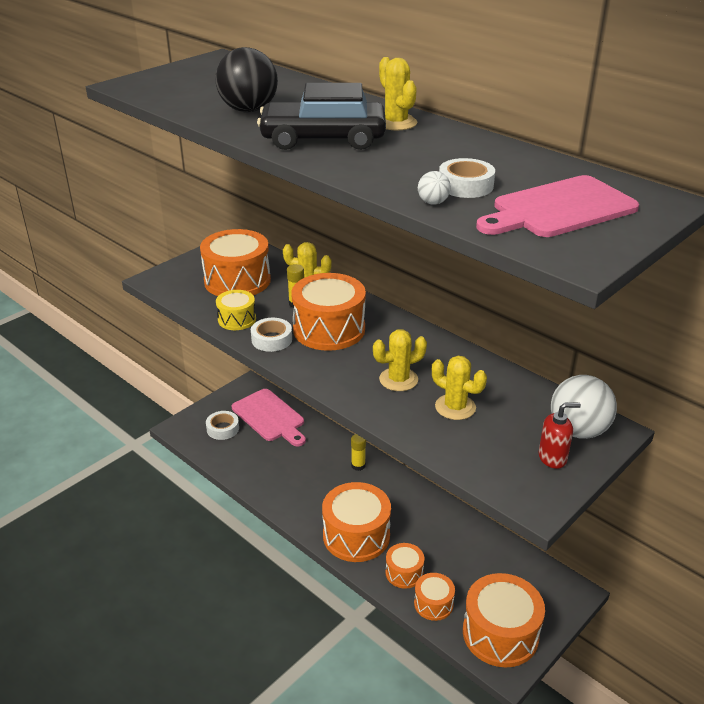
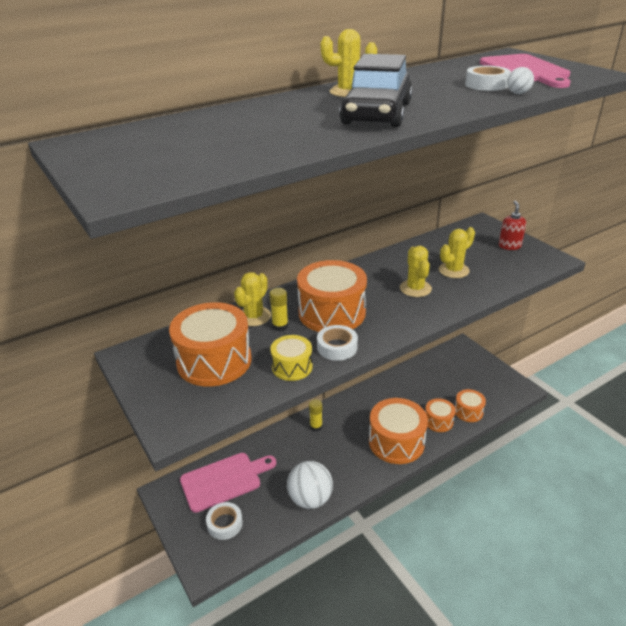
camera: 75 degrees left, 0 degrees up
black ball [215,47,278,113] -> none
orange drum [463,573,545,668] -> none
white ball [551,375,617,439] -> white ball moved to [287,461,333,509]

